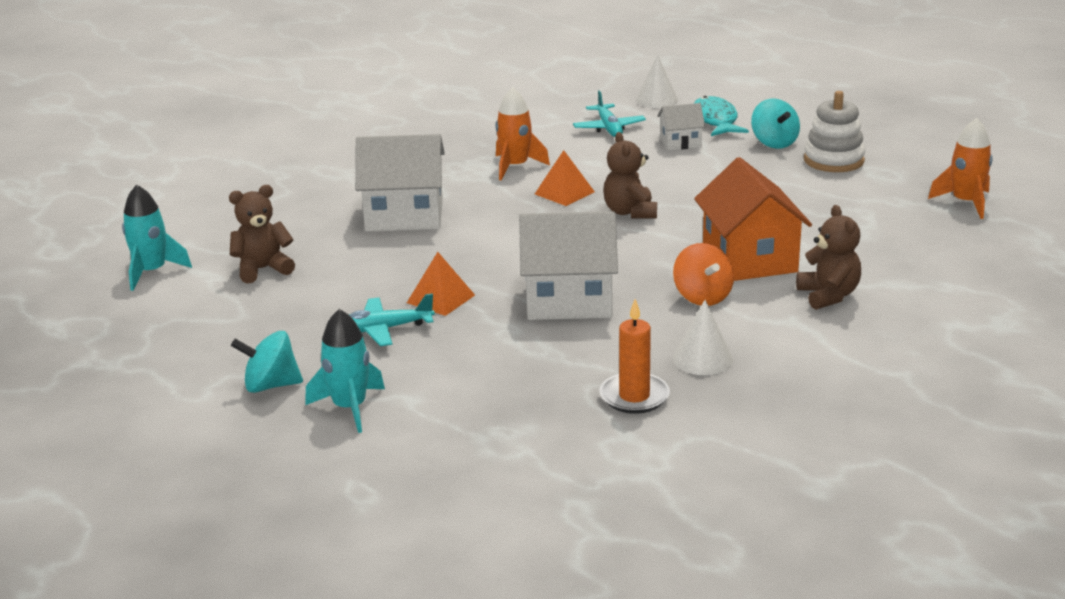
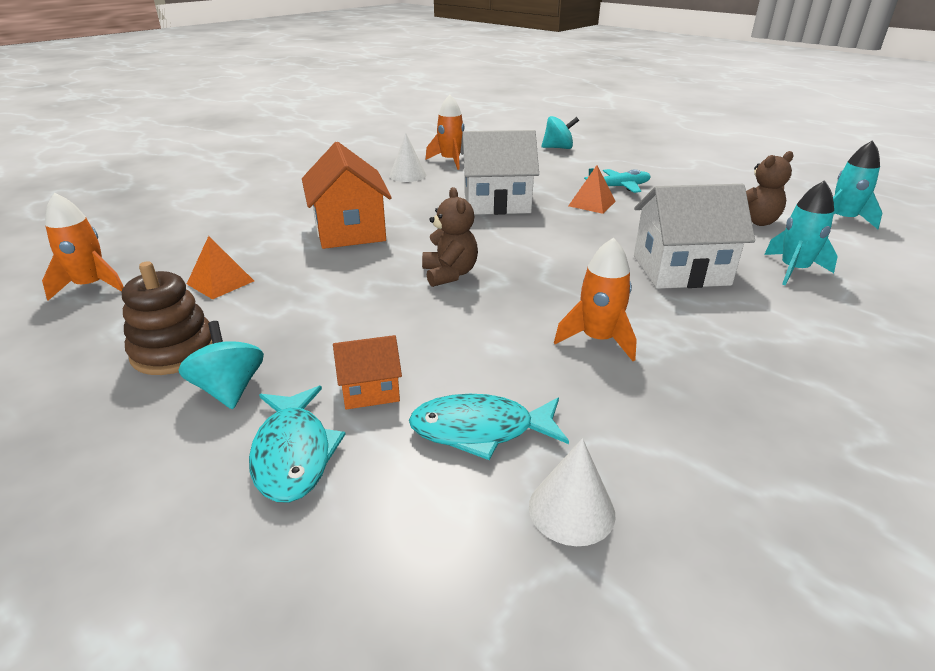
camera: 175 degrees right, 5 degrees up
turquoise spinning top [231,331,303,393] -> turquoise spinning top moved to [541,116,579,149]
turquoise rocket [305,309,385,433] -> turquoise rocket moved to [764,180,838,285]
orange pyramid [535,150,595,206] -> orange pyramid moved to [187,236,254,300]
turquoise plane [573,90,646,137] -> turquoise fish [409,394,569,460]
orange candle [599,299,670,414] -> orange rocket [425,95,464,170]
white cone [636,54,678,108] -> white cone moved to [529,438,616,546]
white house [657,103,705,151] -> orange house [333,335,402,410]
orange spinning top [673,243,734,306] -> none
brown teddy bear [796,205,861,310] -> none
white stacking toy [804,91,865,172] -> brown stacking toy [122,261,213,375]

